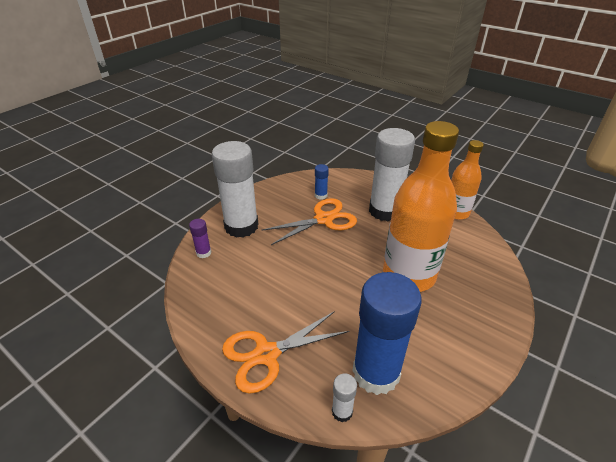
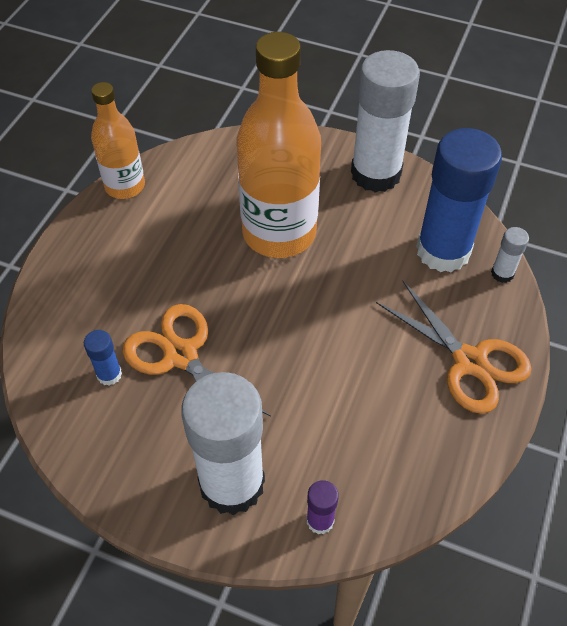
camera: 105 degrees left, 15 degrees up
white glue stick [369,128,415,221] -> white glue stick moved to [351,50,420,192]

